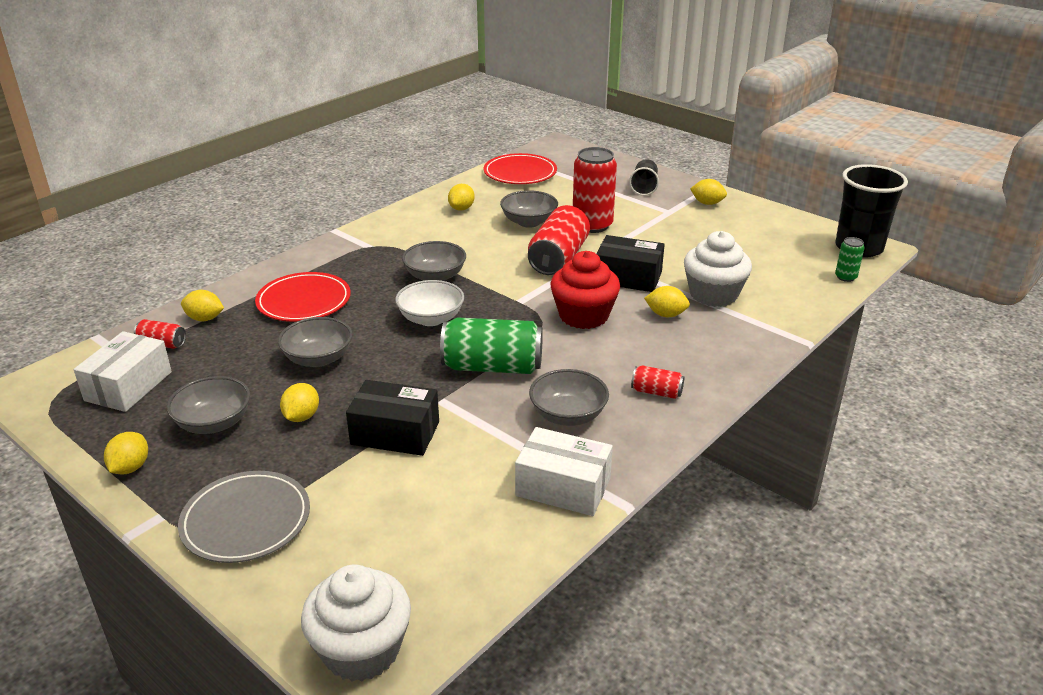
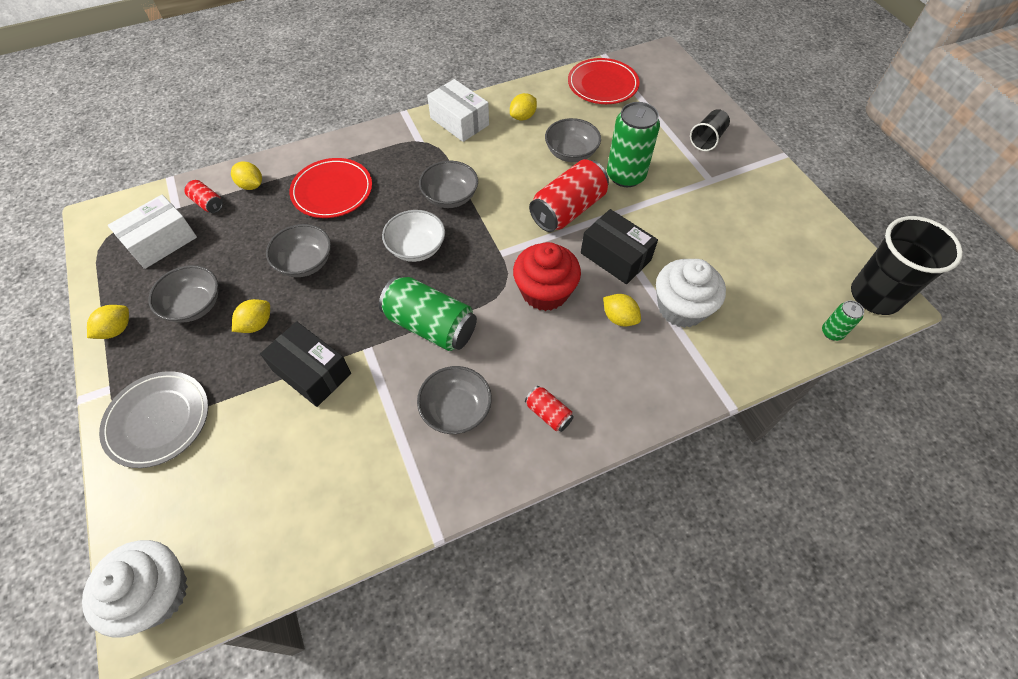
camera: 25 degrees right, 25 degrees up
white box [515,427,613,516] -> white box moved to [427,79,489,142]
red can [573,147,617,233] -> green can [607,102,660,187]
yellow lemon [690,179,727,205] -> none

